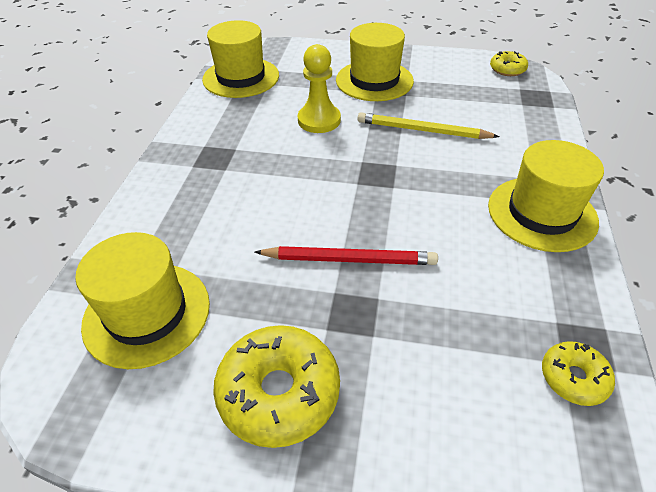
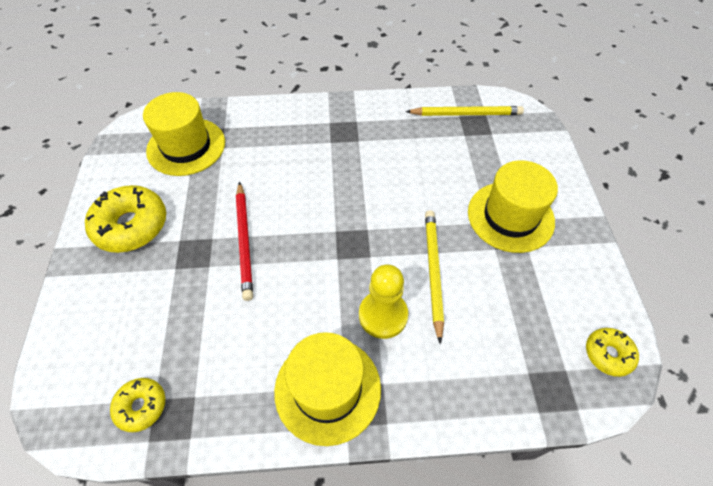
camera: 75 degrees right, 10 degrees up
yellow hat [202,20,279,98] -> yellow pencil [405,106,524,116]
yellow pawn [298,44,341,133] -> yellow pawn moved to [359,264,408,339]

